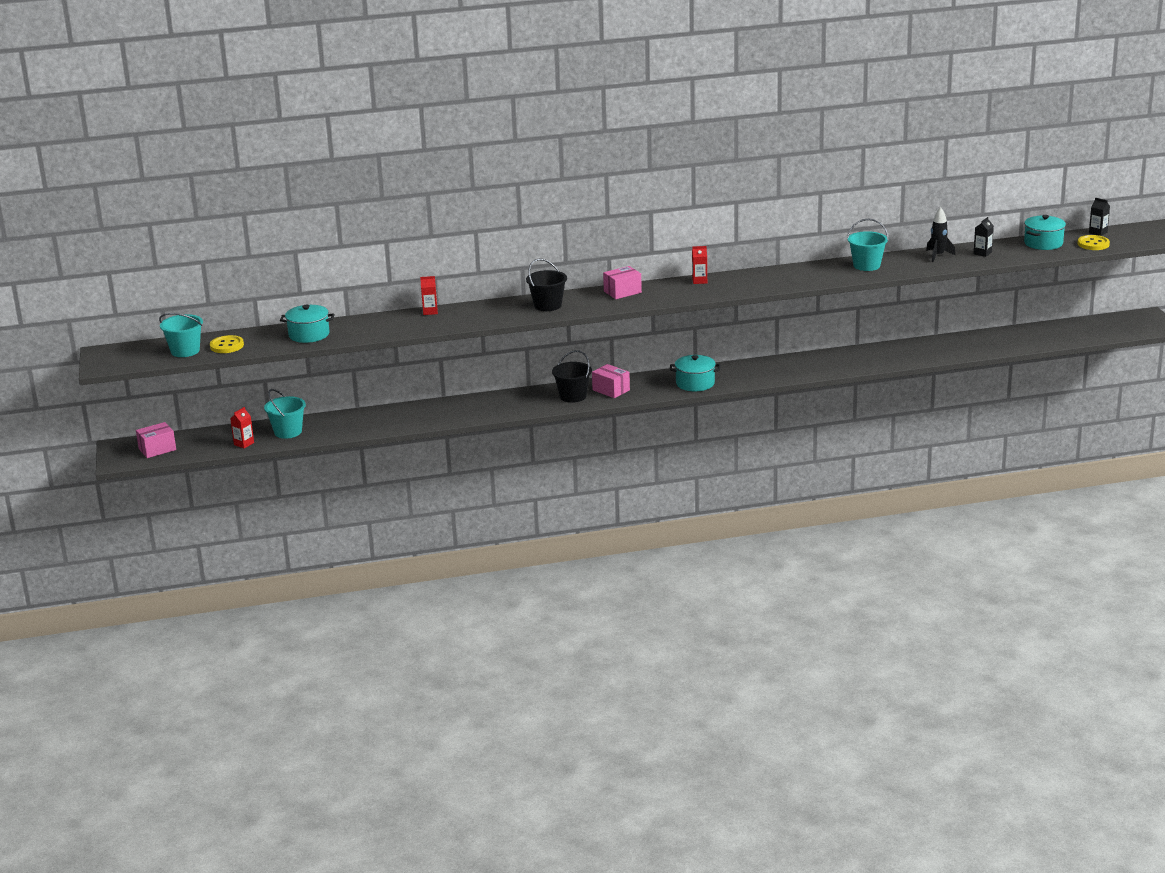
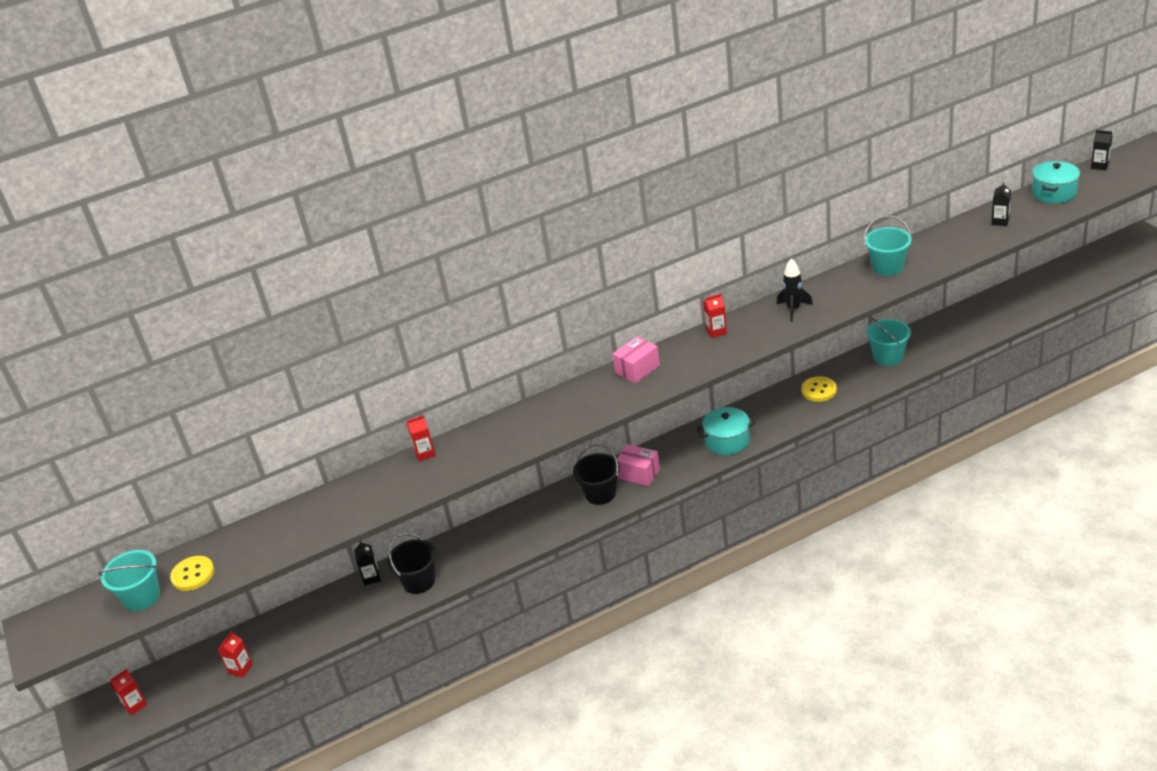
camera: 10 degrees left, 10 degrees up
pink box [136,422,176,458] -> red carton [110,669,147,716]
turquoise bucket [264,389,306,439] -> turquoise bucket moved to [866,317,911,366]
turquoise pot [280,304,335,343] -> none
black bucket [526,259,567,311] -> black bucket moved to [387,533,436,594]
black rocket [926,207,956,262] -> black rocket moved to [777,258,813,322]
yellow button [1077,235,1110,250] -> yellow button moved to [801,376,837,402]
none -> black carton [354,541,381,586]

